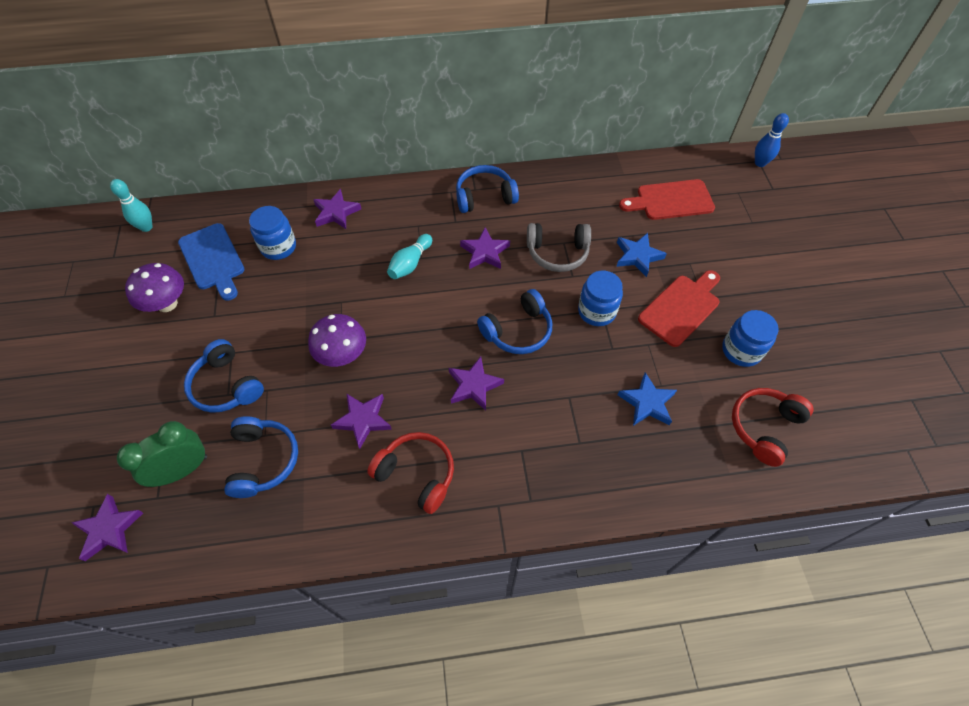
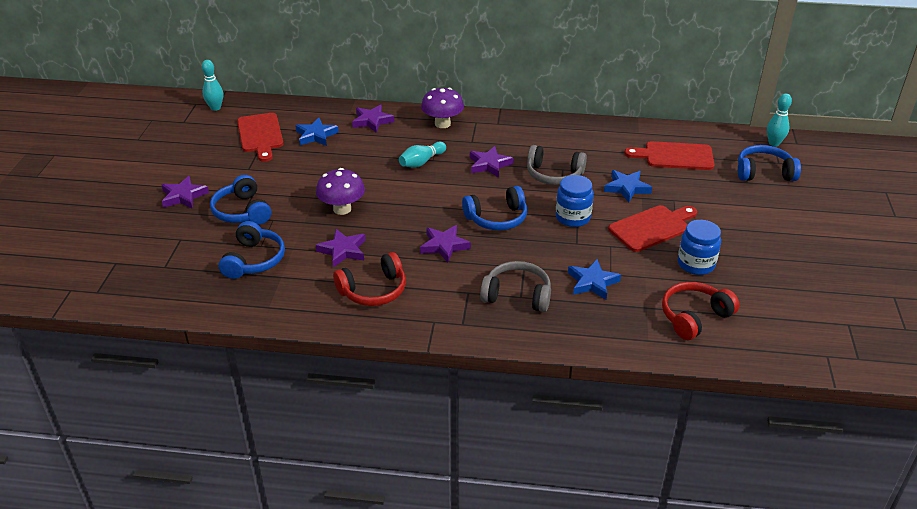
camera: 15 degrees right, 20 degrees down
purple star [72,494,143,561] -> purple star moved to [162,176,209,209]
green clock [117,421,207,487] -> none
purple mushroom [125,263,184,312] -> purple mushroom moved to [421,88,464,128]
blue cutting board [178,223,244,301] -> red cutting board [237,113,284,162]
blue jar [249,206,296,260] -> blue star [295,118,339,146]
red headphones [367,432,454,514] -> red headphones turned 105 degrees clockwise [333,252,406,306]
blue headphones [456,165,519,213] -> blue headphones moved to [738,145,801,181]
blue bowling pin [755,113,789,167] -> turquoise bowling pin [767,93,792,146]
none -> grey headphones [480,261,551,312]

